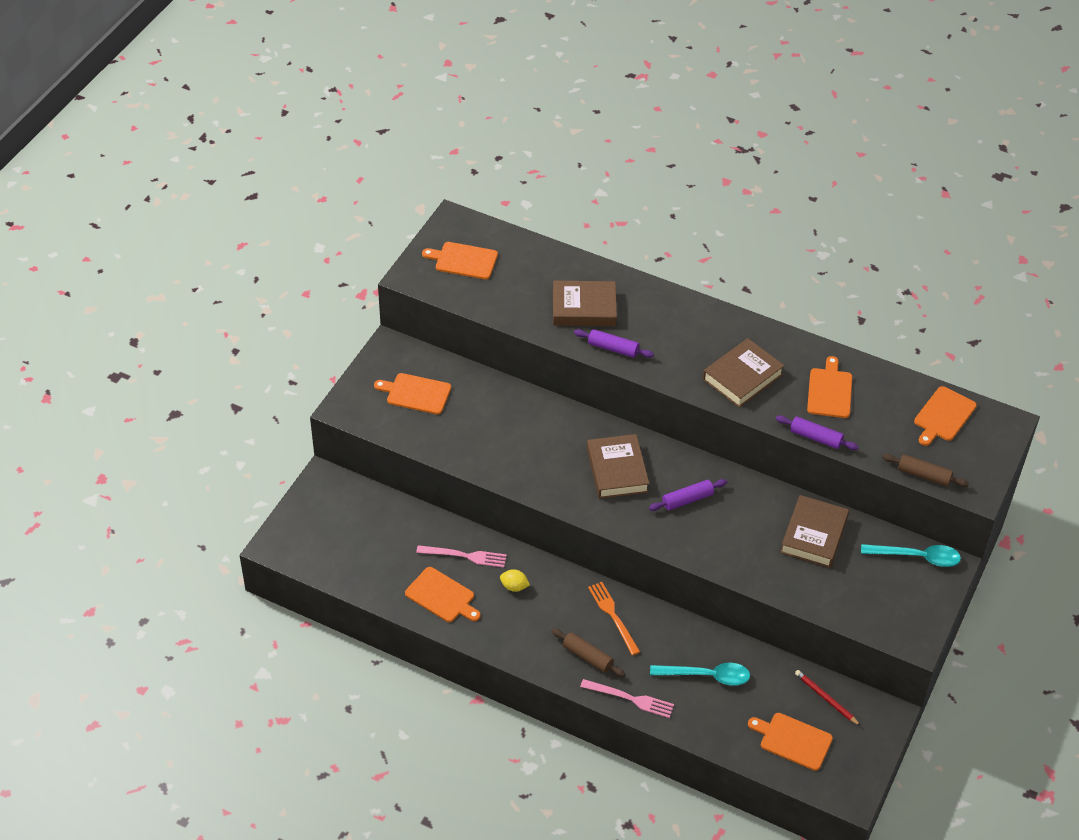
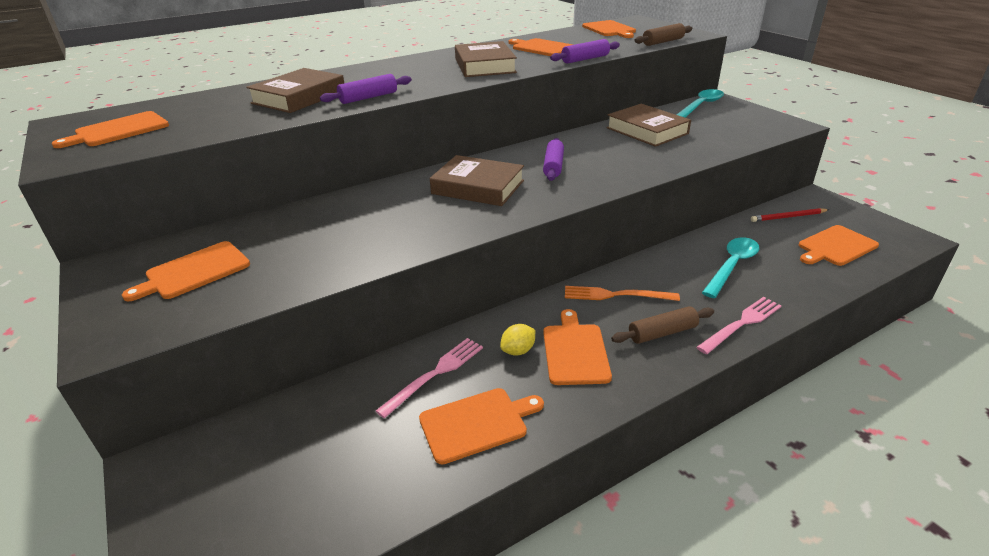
camera: 55 degrees left, 15 degrees down
none -> orange cutting board [543,309,612,385]

